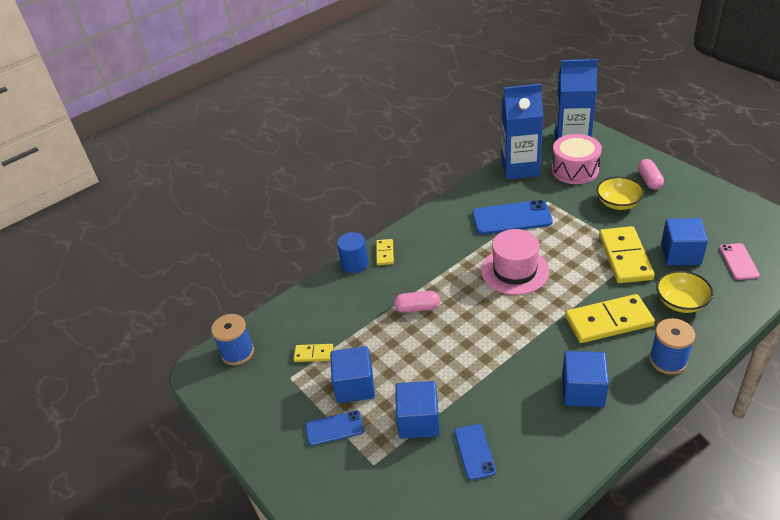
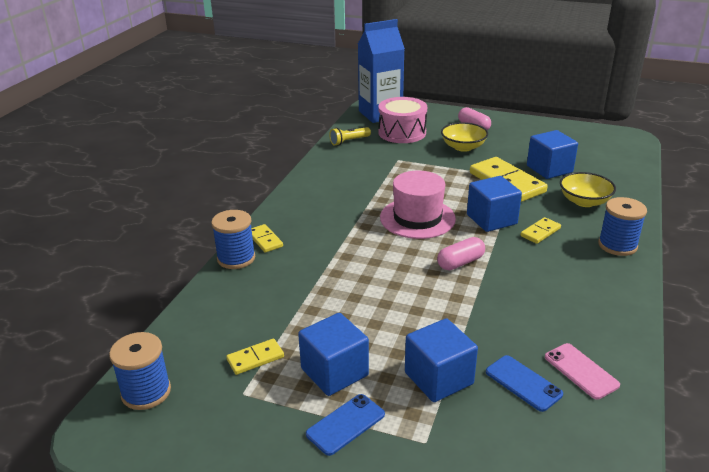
camera: 35 degrees left, 10 degrees down
blue cylinder [337,232,368,273] -> blue spool [211,210,255,269]
pink capsule [394,291,440,313] -> pink capsule moved to [437,237,485,270]
blue phone [472,200,553,235] -> none
blue carton [501,84,543,179] -> yellow flashlight [329,127,371,146]
blue cube [562,351,609,407] -> blue cube moved to [467,176,522,232]
yellow domino [565,294,655,343] -> yellow domino [520,217,561,244], size x0.50
pink phone [719,243,760,280] -> pink phone moved to [545,343,620,400]

